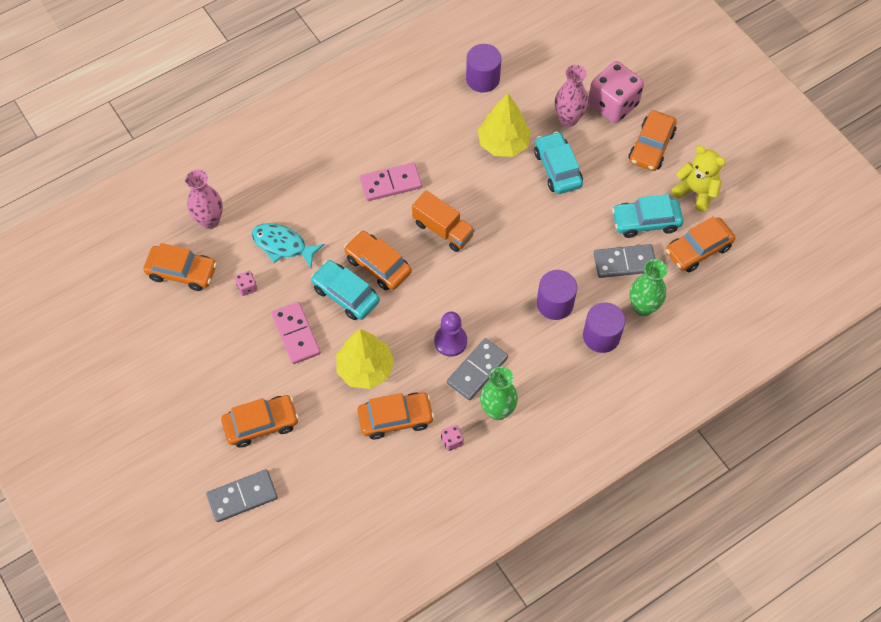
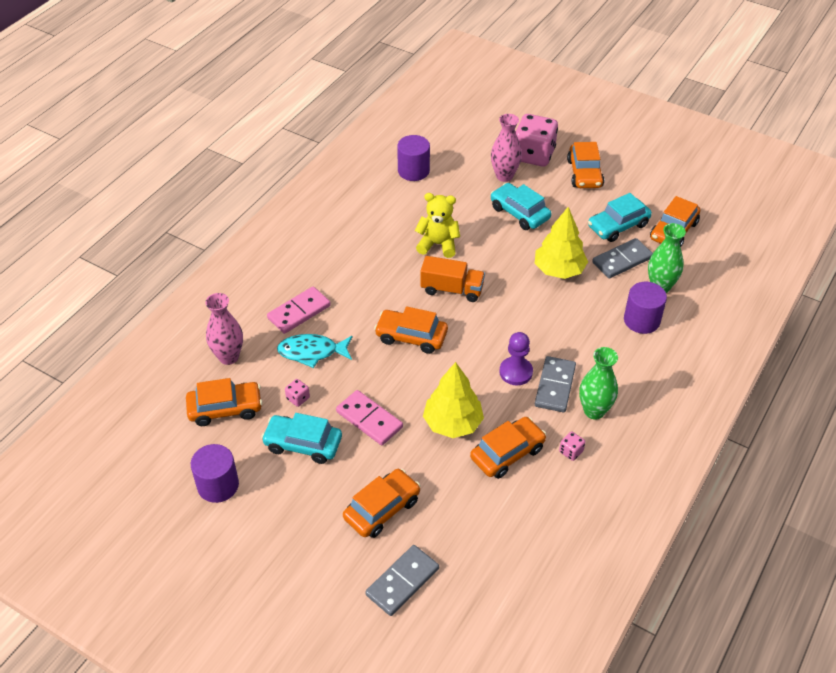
camera: 25 degrees left, 15 degrees down
turquoise car [311,260,380,320] -> turquoise car moved to [261,413,342,464]
pink domino [360,162,422,201] -> pink domino moved to [267,287,331,334]
yellow tree [478,93,531,157] -> yellow tree moved to [535,207,588,279]
purple cylinder [537,270,577,320] -> purple cylinder moved to [191,444,239,503]
yellow teddy bear [672,146,726,212] -> yellow teddy bear moved to [415,193,460,258]

